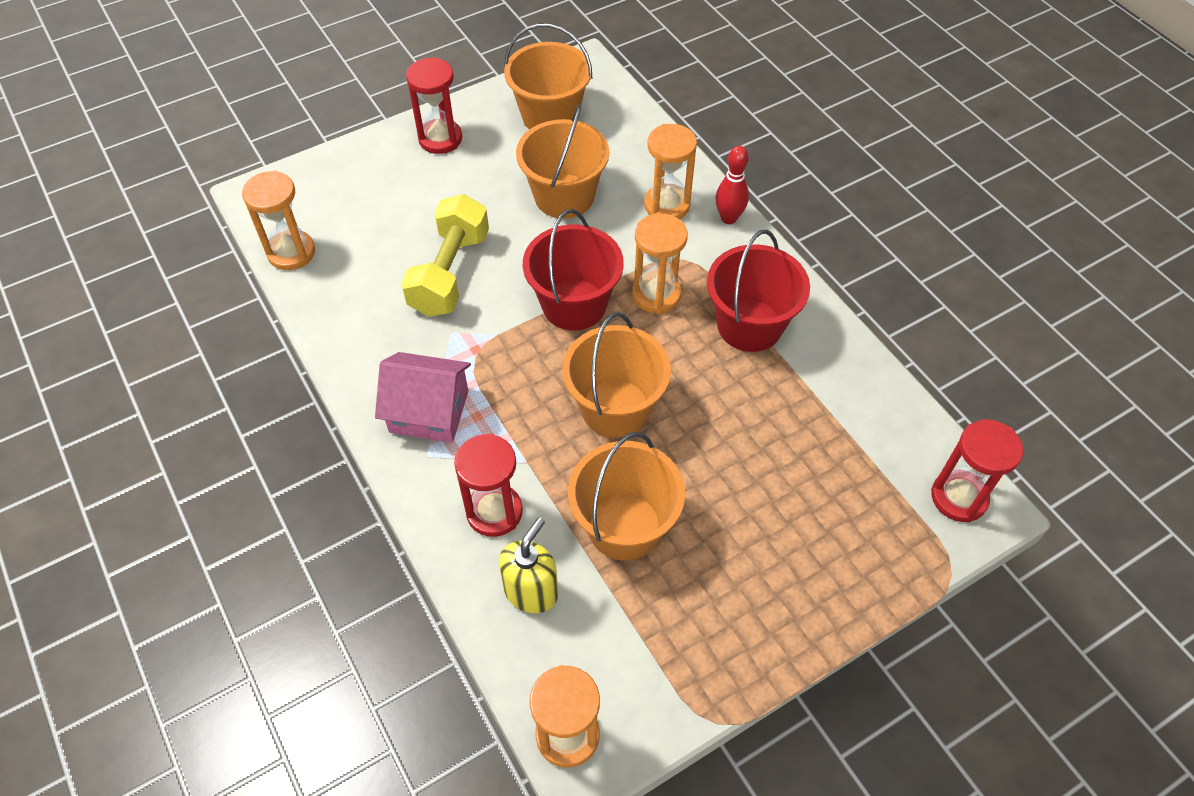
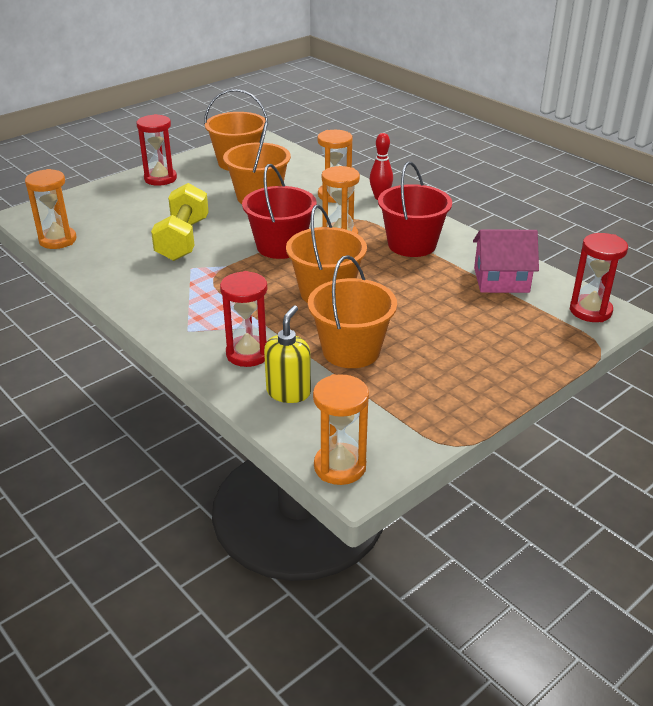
camera: 10 degrees left, 20 degrees down
pink house [375,352,471,443] -> pink house moved to [473,230,539,293]

